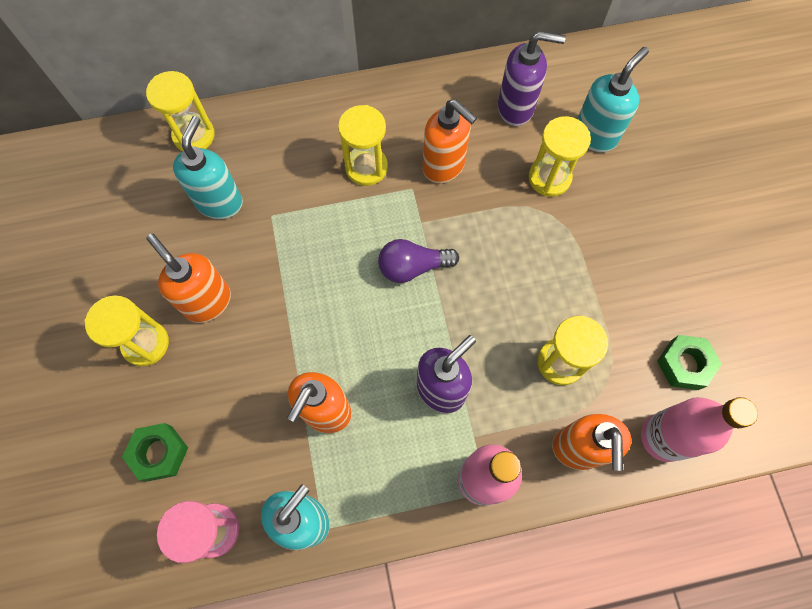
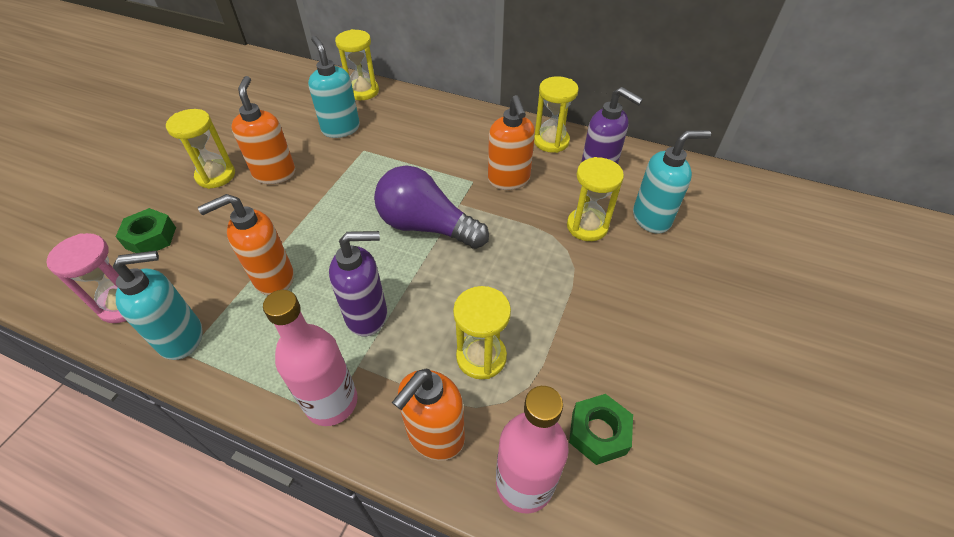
camera: 35 degrees right, 20 degrees down
turquoise soap dispenser [173,116,243,219] -> turquoise soap dispenser turned 75 degrees counterclockwise [308,36,360,138]
yellow hourglass [338,105,388,186] -> yellow hourglass moved to [534,76,579,153]
purple light bulb [378,239,459,283] -> purple light bulb [374,166,489,249], size x1.59

